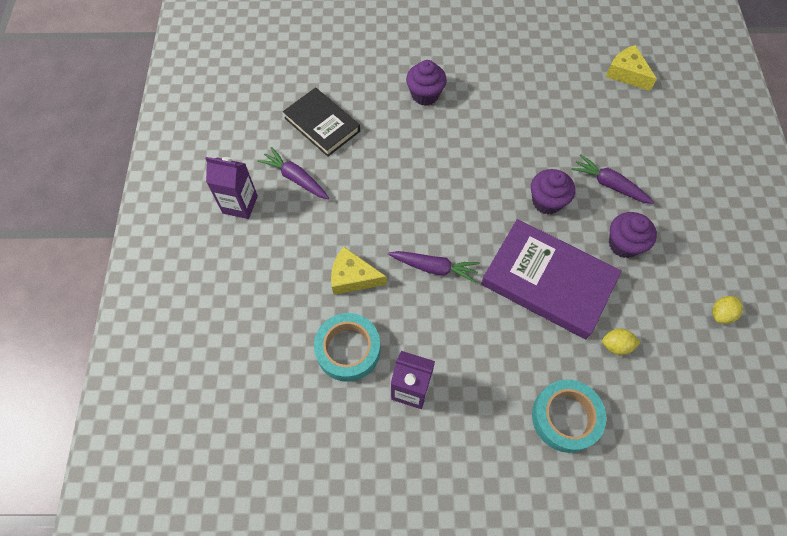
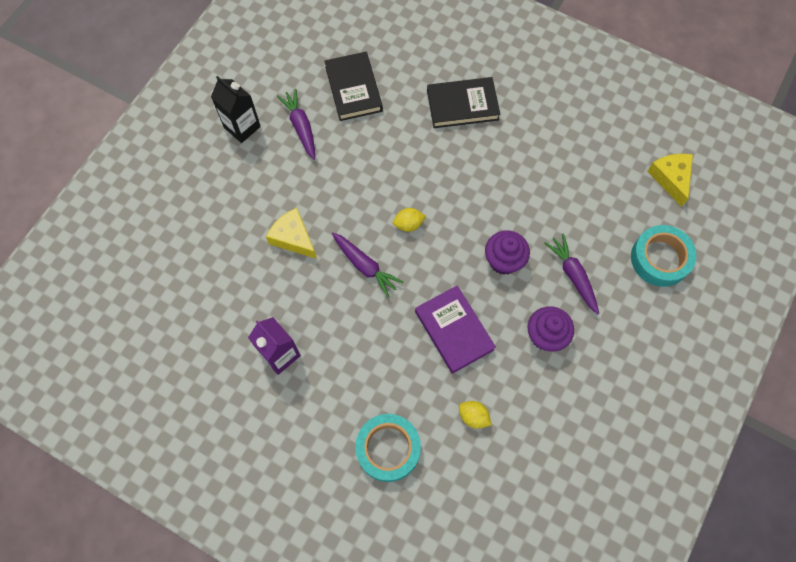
camera: 30 degrees right, 5 degrees up
purple carton [205,157,258,219] -> black carton [211,76,261,143]
turquoise tape [314,313,380,382] -> turquoise tape moved to [631,225,696,287]
purple cupcake [406,60,447,106] -> black book [427,77,500,128]
purple book [481,219,622,339] -> purple book [415,285,496,374], size x0.66
yellow lemon [712,296,743,324] -> yellow lemon moved to [393,208,426,232]

